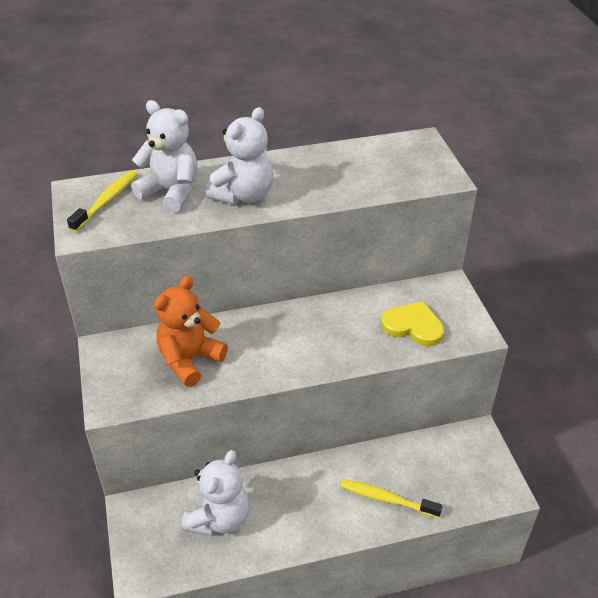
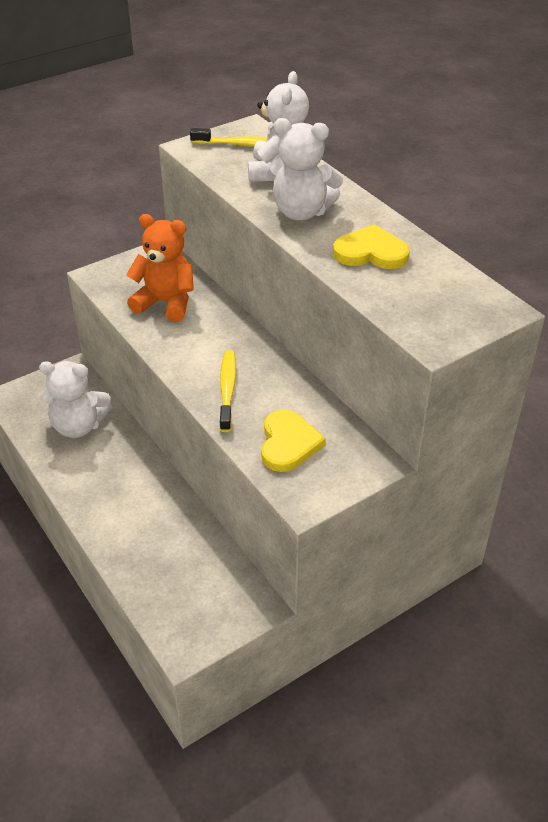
camera: 70 degrees right, 0 degrees up
yellow toothbrush [340,479,442,518] -> yellow toothbrush moved to [219,350,236,432]
none -> yellow heart [333,224,410,269]

